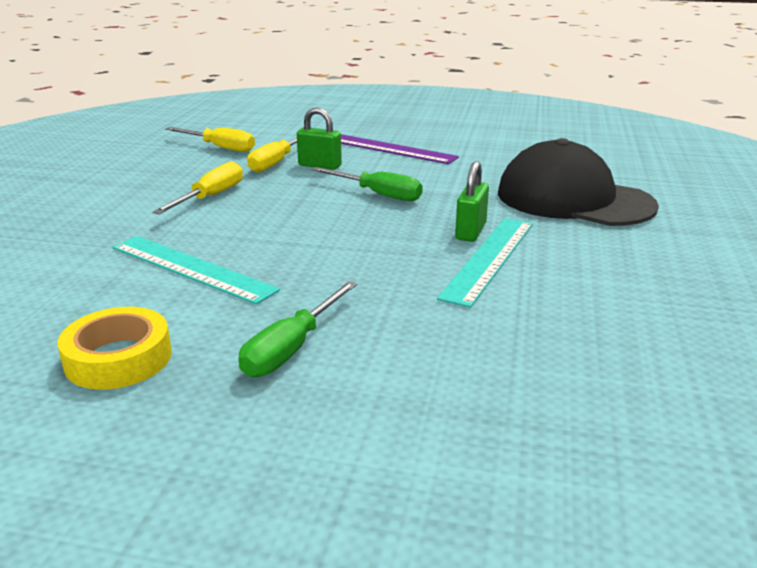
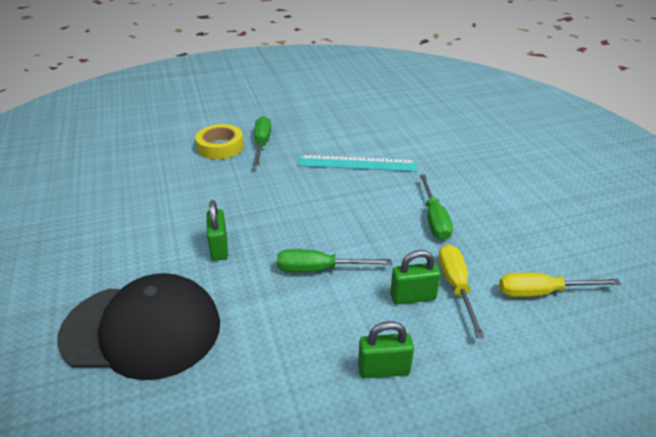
camera: 150 degrees right, 10 degrees up
yellow tape [58,307,172,390] -> yellow tape moved to [195,124,244,159]
yellow screwdriver [153,161,243,214] -> green screwdriver [420,175,453,240]
purple ruler [341,134,459,164] -> green padlock [358,321,414,378]
turquoise ruler [437,218,533,308] -> none

